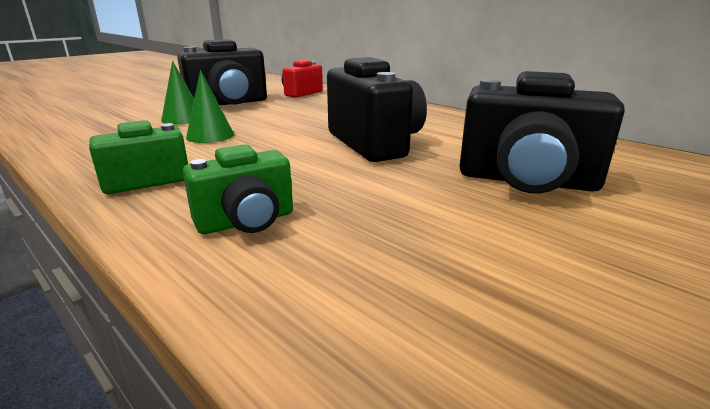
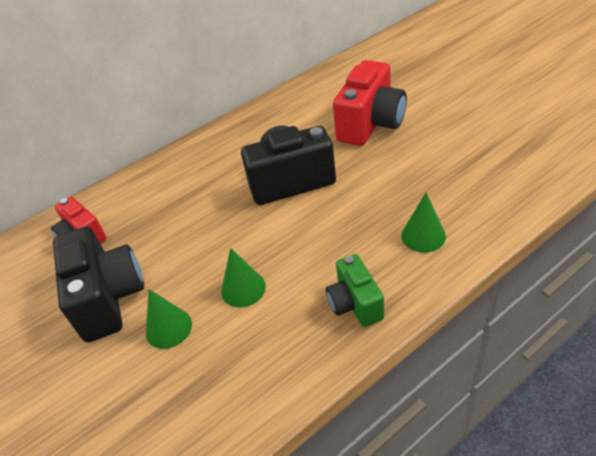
camera: 75 degrees left, 20 degrees up
green camera [183,144,293,234] -> green cone [401,193,446,253]
black camera [459,71,625,193] -> red camera [333,60,407,146]

